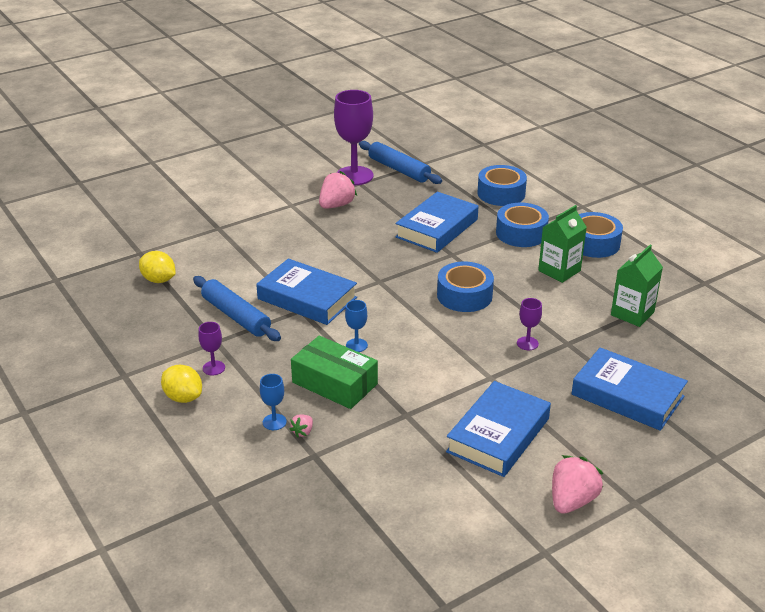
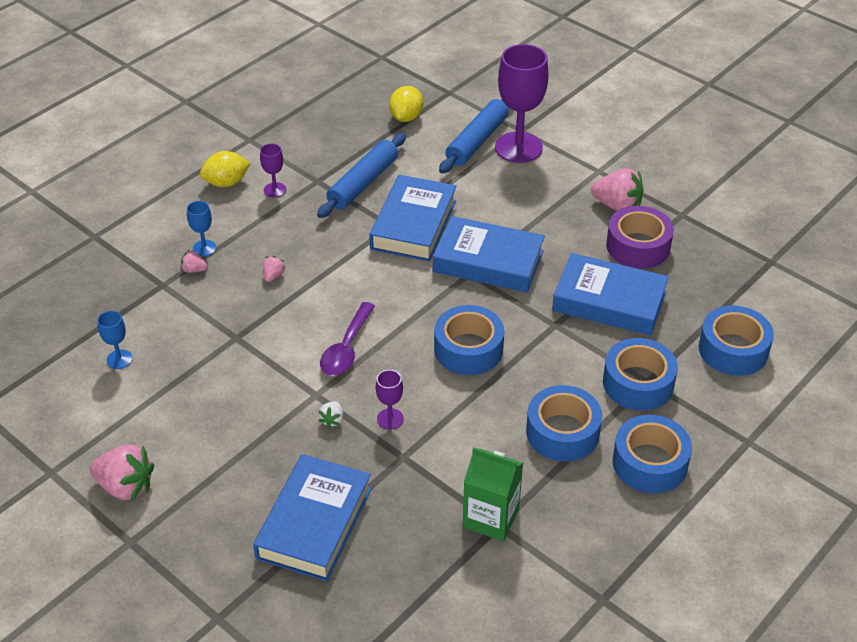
camera: 75 degrees right, 10 degrees up
yellow lemon [161,365,202,403] -> yellow lemon turned 45 degrees clockwise [200,151,250,187]
green box [291,336,378,409] -> pink strawberry [263,256,285,282]
purple goblet [334,90,374,185] -> purple goblet moved to [495,44,548,163]
blue goblet [345,300,368,352] -> blue goblet moved to [97,311,133,369]
blue rolling pin [359,141,442,184] -> blue rolling pin moved to [439,99,509,174]
blue book [446,381,551,477] -> blue book moved to [433,216,545,292]
green carton [538,205,587,283] -> blue tape [526,385,602,462]
none -> white strawberry [318,401,343,428]
none -> purple spoon [320,302,375,376]
none -> purple tape [606,206,674,269]

